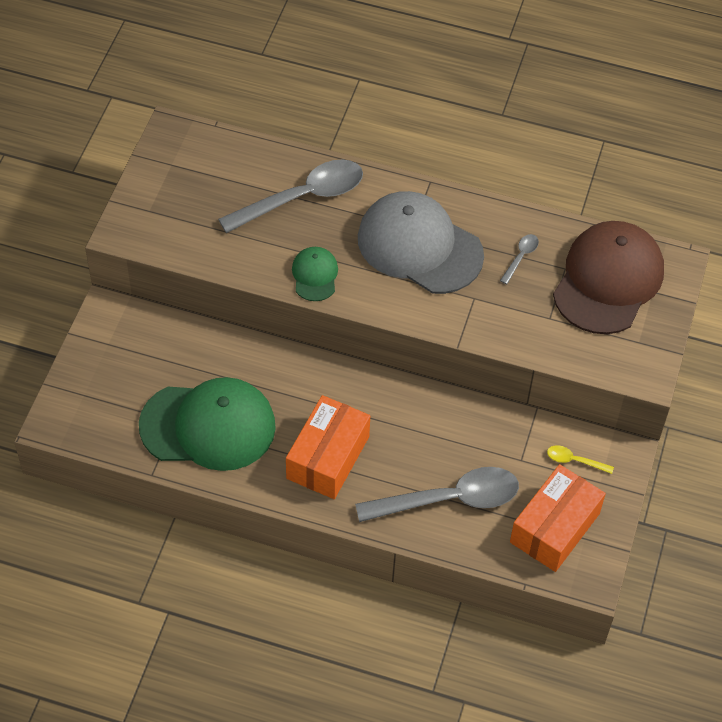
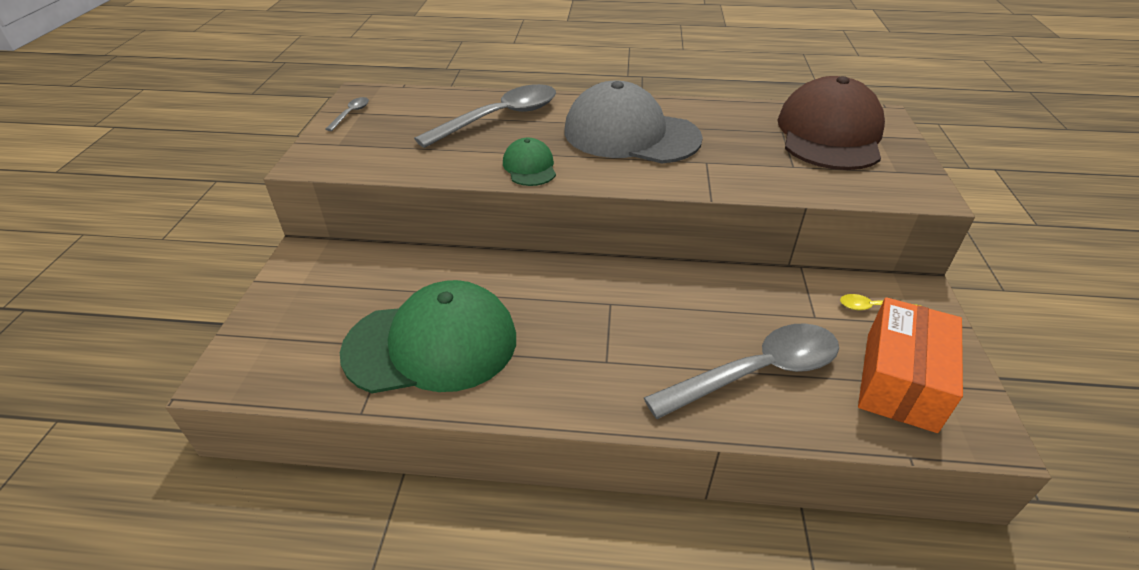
camera: 10 degrees left, 15 degrees down
orange box [286,395,370,499] -> none
grey spoon [500,234,539,284] -> grey spoon moved to [326,97,369,131]

